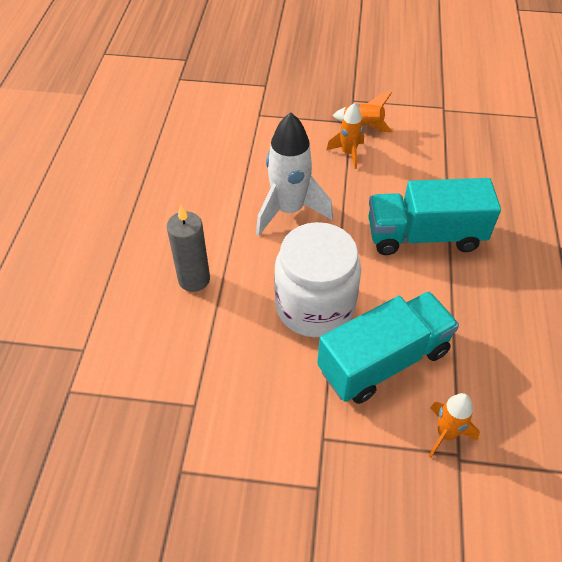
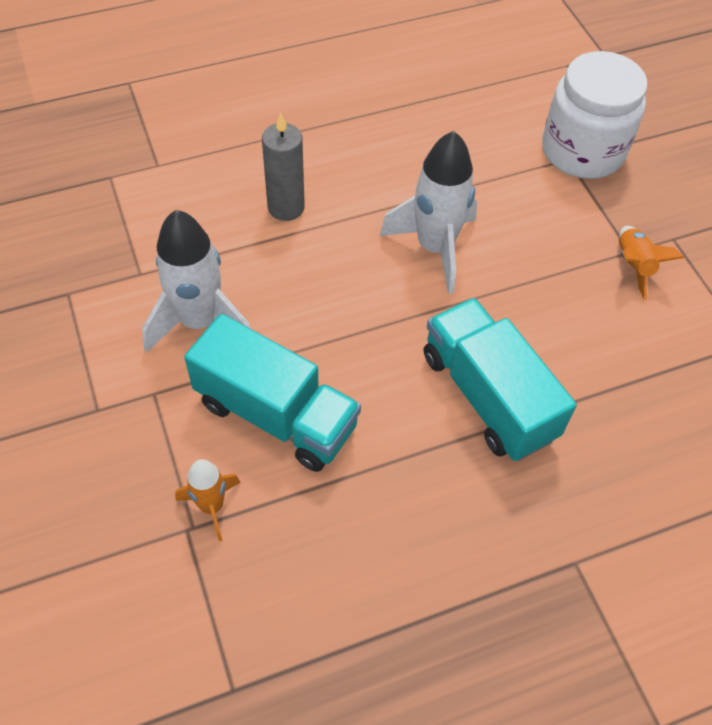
camera: 60 degrees right, 5 degrees up
white jar [274,222,361,337] -> white jar moved to [542,51,647,179]
orange rocket [326,103,364,169] -> none
none -> white rocket [142,210,251,352]

